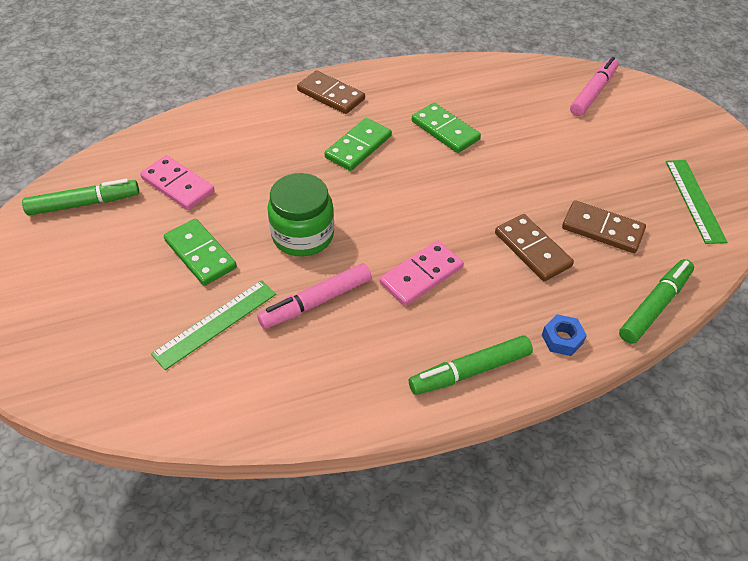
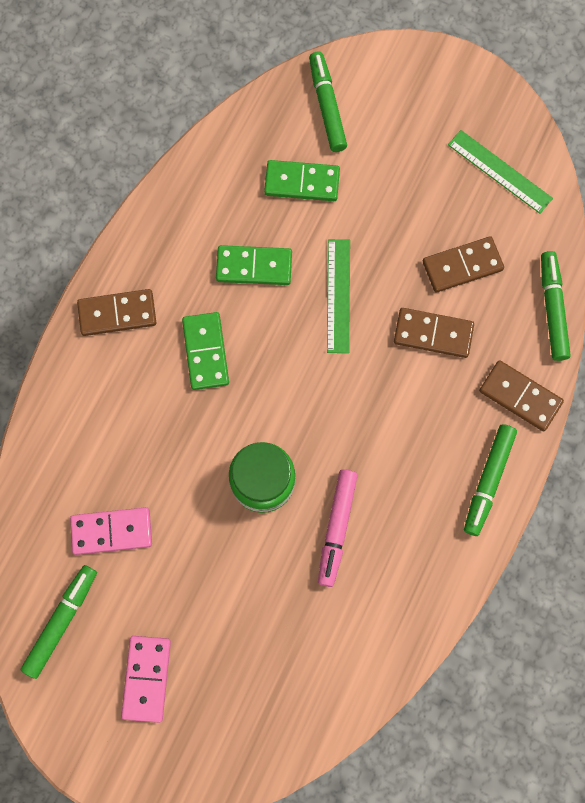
camera: 45 degrees left, 25 degrees up
green ruler [151,280,276,370] -> green ruler moved to [327,239,350,353]
green domino [164,219,237,286] -> green domino moved to [264,160,340,201]
pink domino [380,241,463,306] -> pink domino moved to [121,636,171,723]
blue nut [542,314,587,356] -> brown domino [479,360,564,431]
pink marker [570,57,619,116] -> green marker [309,51,347,152]

